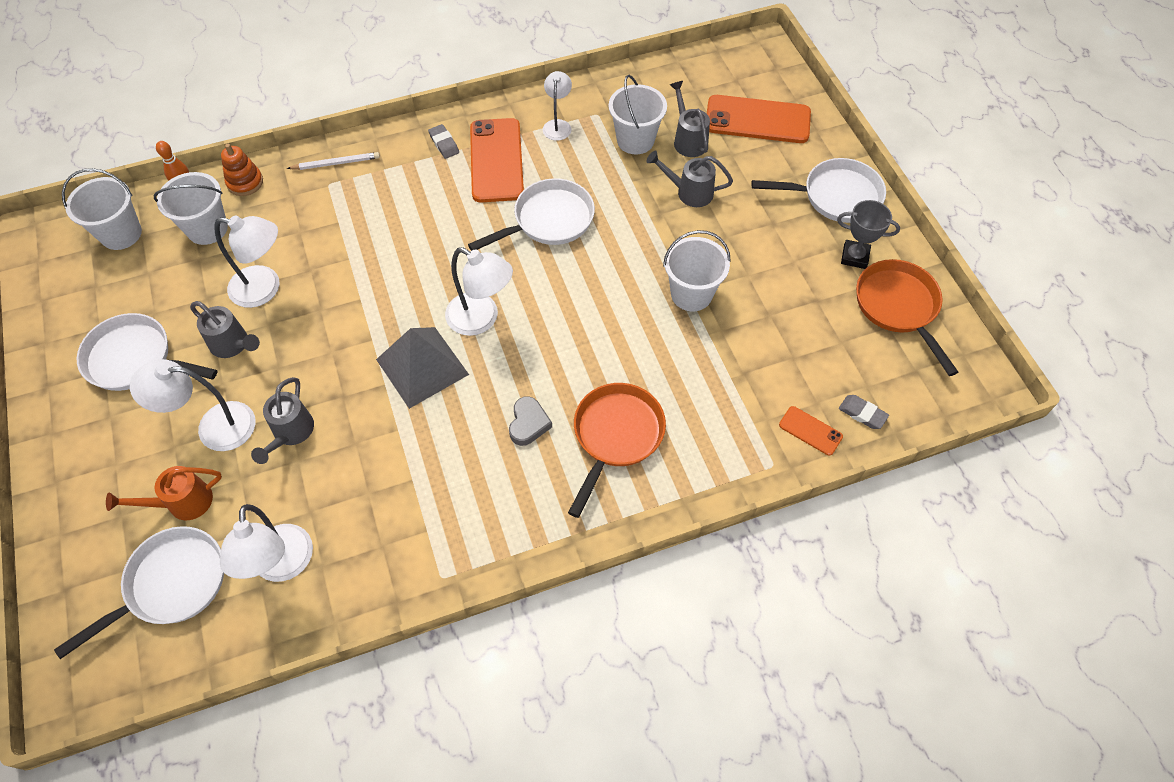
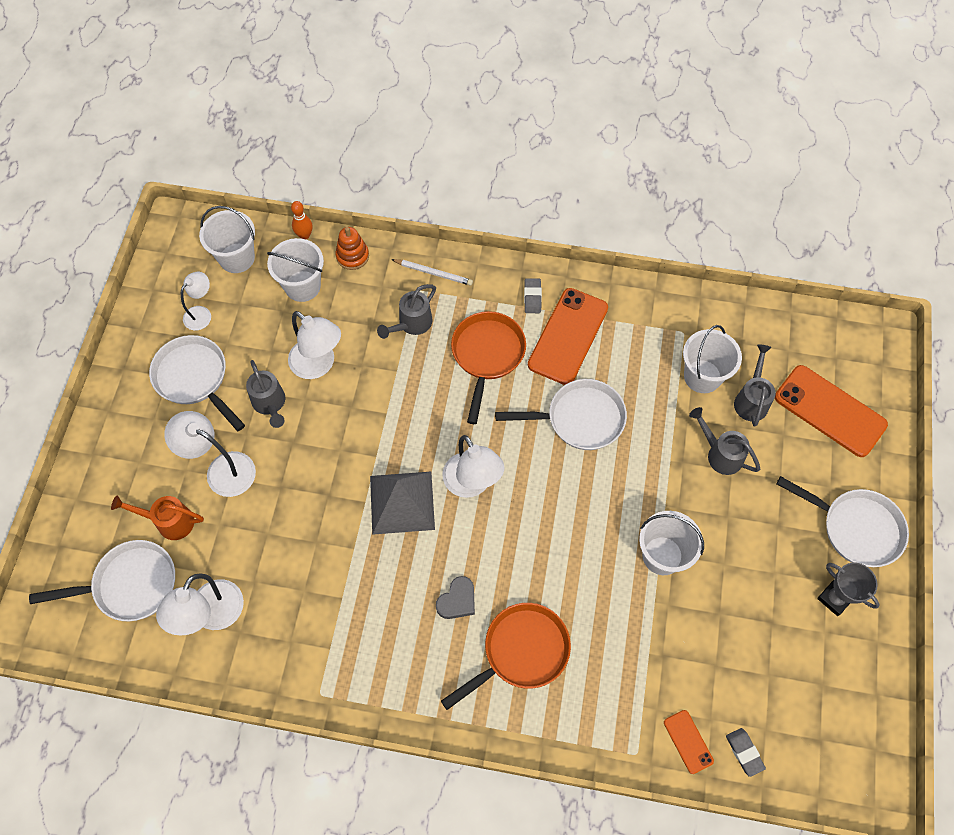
camera: 30 degrees right, 5 degrees up
grey watering can [251,377,314,464] -> grey watering can moved to [377,284,436,339]
white lamp [543,71,572,141] -> white lamp moved to [181,272,211,330]
orange pan [856,259,958,376] -> orange pan moved to [451,311,526,424]

